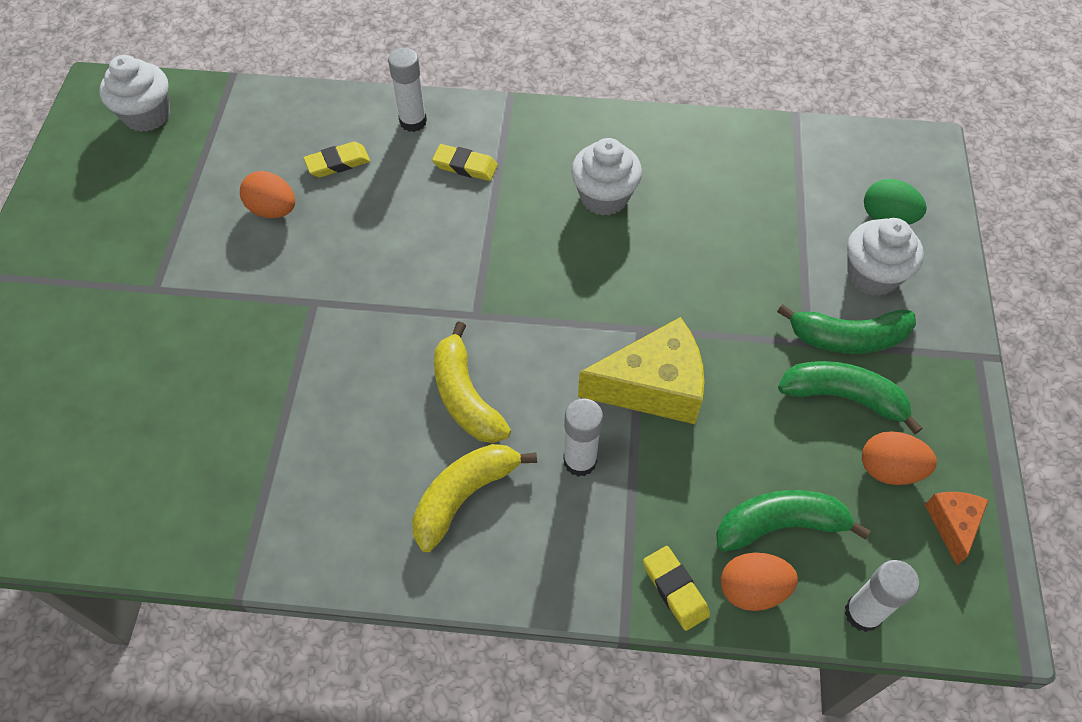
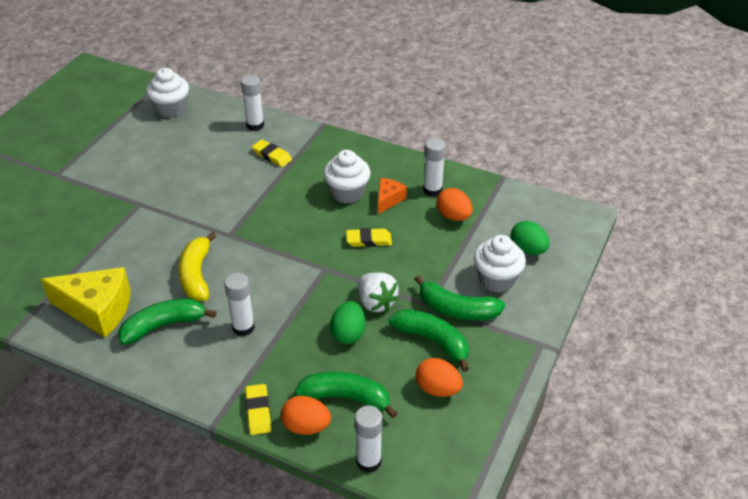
camera: 20 degrees right, 15 degrees down
white cupcake [99,55,170,132] -> white cupcake moved to [146,68,189,118]
orange egg [240,171,295,218] -> orange egg moved to [437,188,473,221]
yellow eraser [303,142,370,177] -> yellow eraser moved to [346,228,392,247]
yellow banana [412,444,537,552] -> green banana [118,298,216,345]
yellow cheese [578,317,705,424] -> yellow cheese moved to [41,267,131,338]
orange cheese [925,492,989,565] -> orange cheese moved to [378,178,407,214]
none -> green egg [330,301,365,344]
none -> white strawberry [359,272,399,312]
none -> white glue stick [423,138,446,197]

